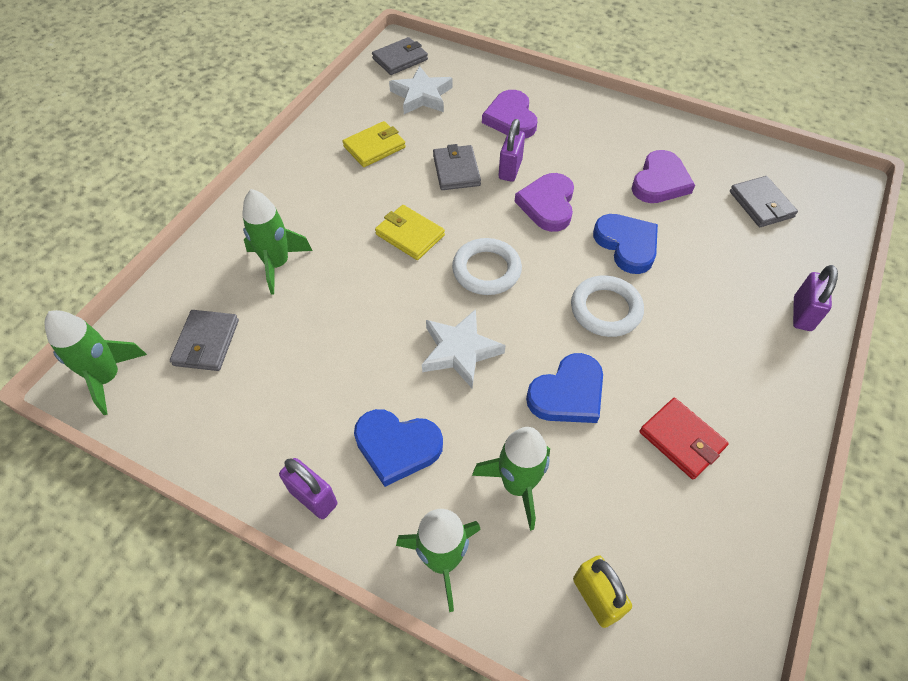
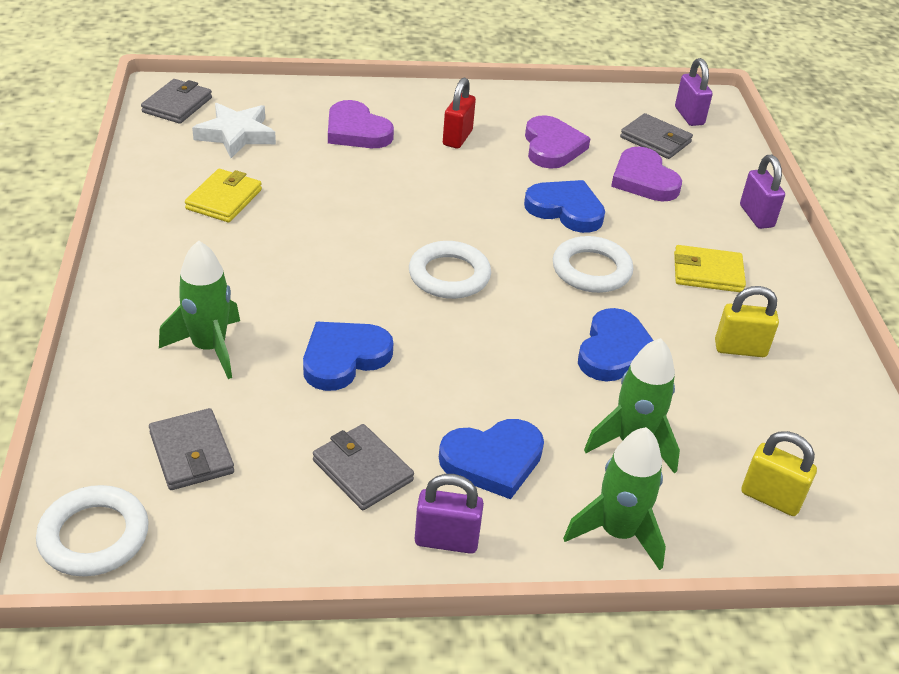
camera: 35 degrees left, 15 degrees down
green rocket [45,310,147,415] -> white ring [36,485,149,576]
yellow wallet [375,205,445,260] -> yellow wallet moved to [674,245,746,292]
white star [422,309,506,388] -> none
grey wallet [433,144,481,190] -> grey wallet moved to [313,424,414,510]
purple padlock [499,119,525,182] -> purple padlock moved to [675,58,713,126]
purple heart [515,173,574,232] -> purple heart moved to [611,147,682,202]
red wallet [639,398,729,479] -> yellow padlock [715,286,779,357]
none -> blue heart [303,322,393,391]
none -> red padlock [443,78,476,149]

